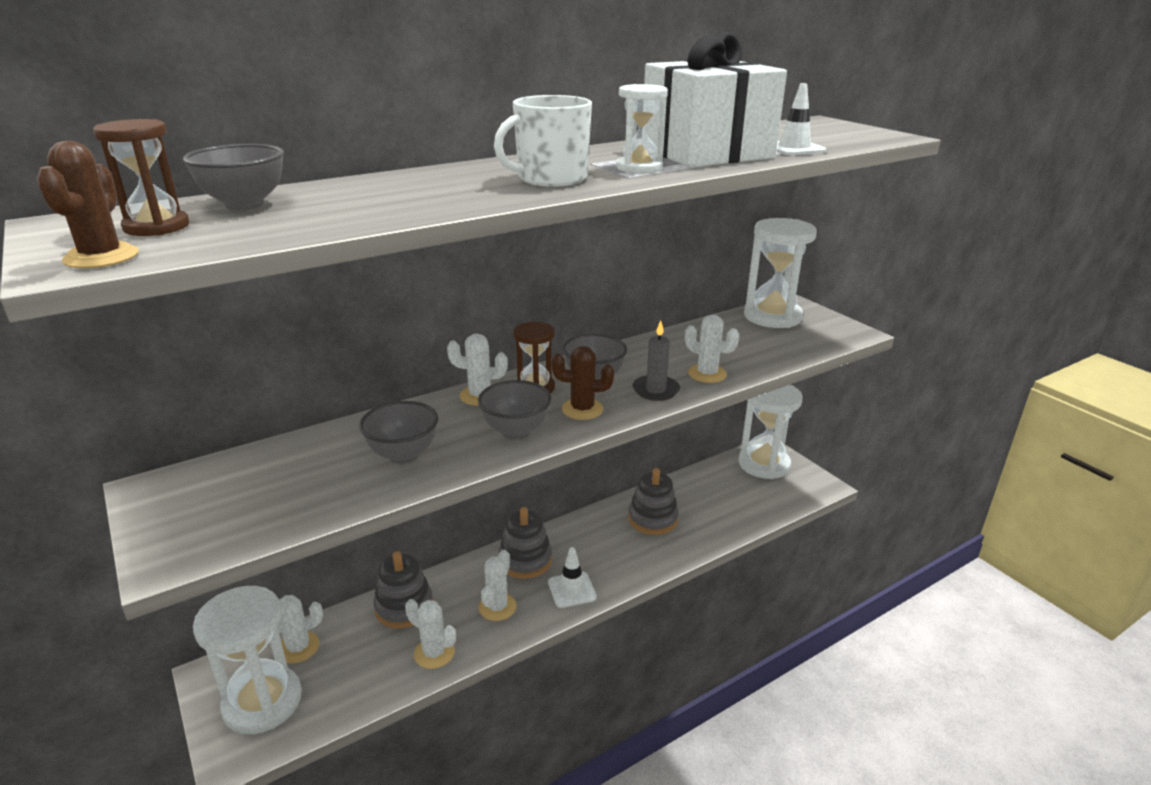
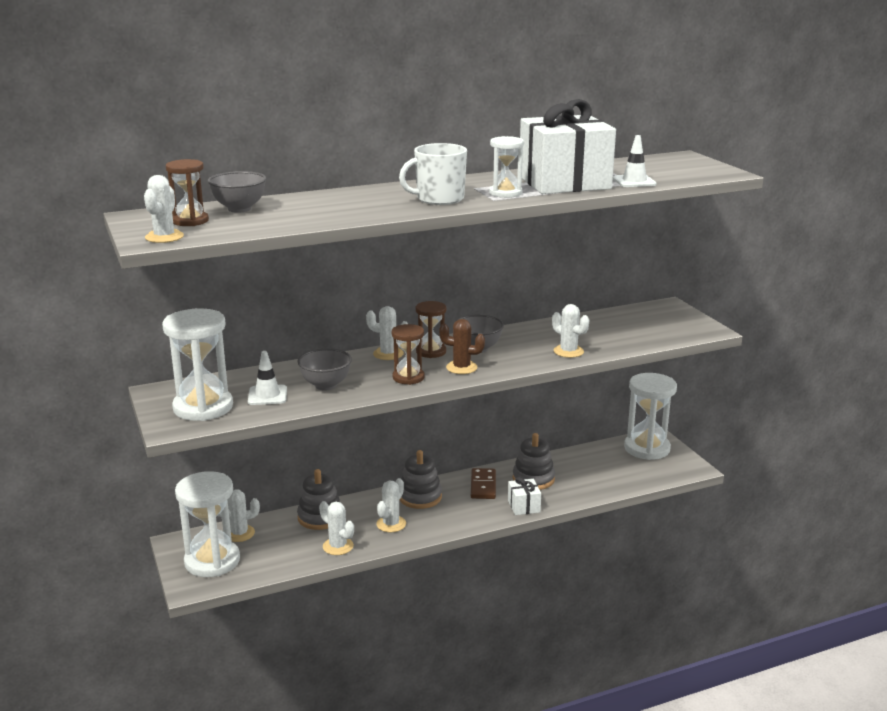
camera: 10 degrees right, 5 degrees down
brown cactus [36,141,139,268] -> white cactus [144,175,184,243]
grey bowl [478,380,552,439] -> brown hourglass [392,324,424,385]
white traffic cone [548,547,597,608] -> white traffic cone moved to [248,351,287,405]
grey candle [632,320,680,401] -> none
white hourglass [744,218,817,328] -> white hourglass moved to [162,308,233,421]
none -> brown domino [471,468,496,499]
none -> white gift [508,477,541,515]

